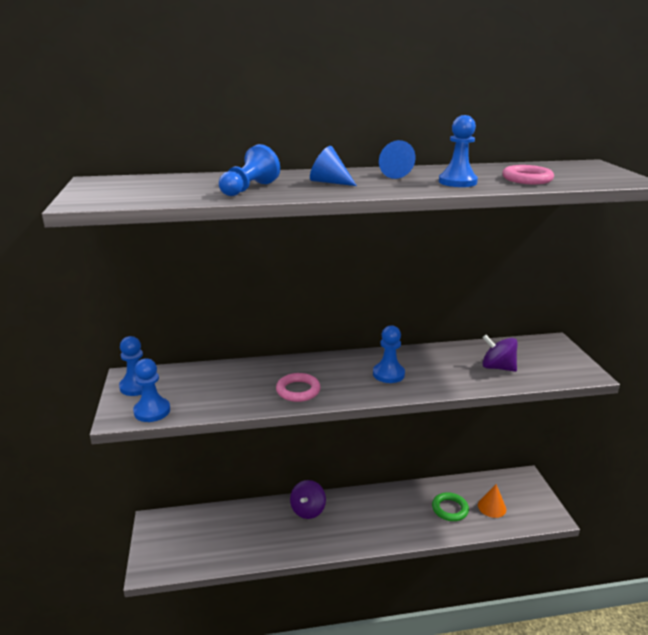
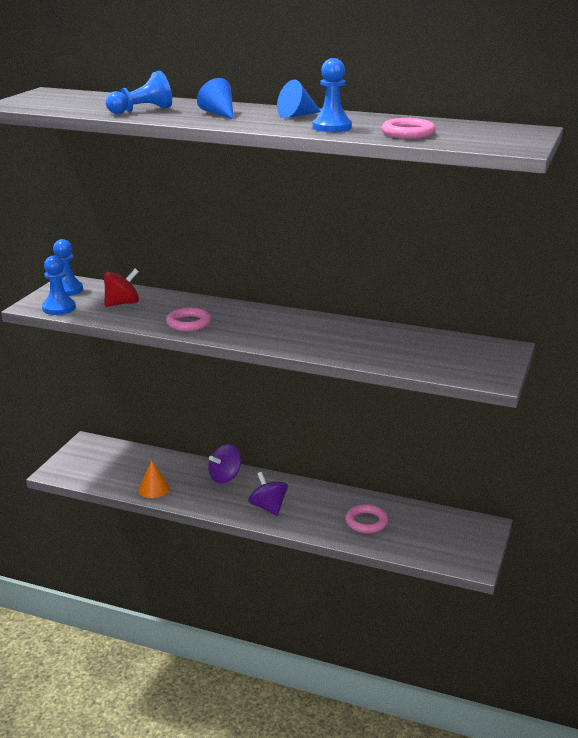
camera: 30 degrees right, 0 degrees up
blue pawn [373,325,405,383] -> none
green ring [432,492,469,521] -> pink ring [345,504,388,533]
orange cone [478,484,506,518] -> orange cone moved to [138,460,170,498]
purple spinning top [482,335,518,372] -> purple spinning top moved to [248,472,288,516]
none -> red spinning top [104,269,139,307]

